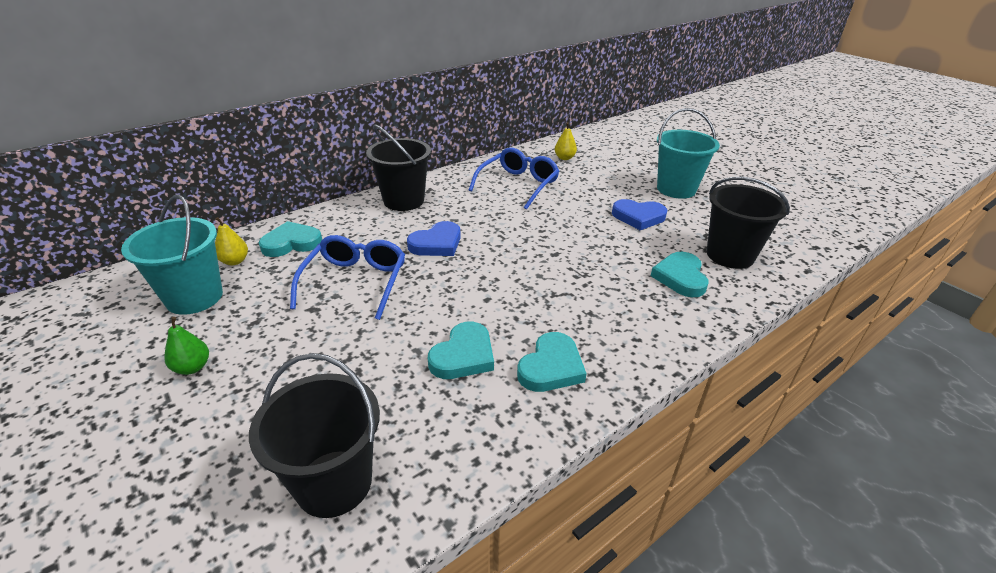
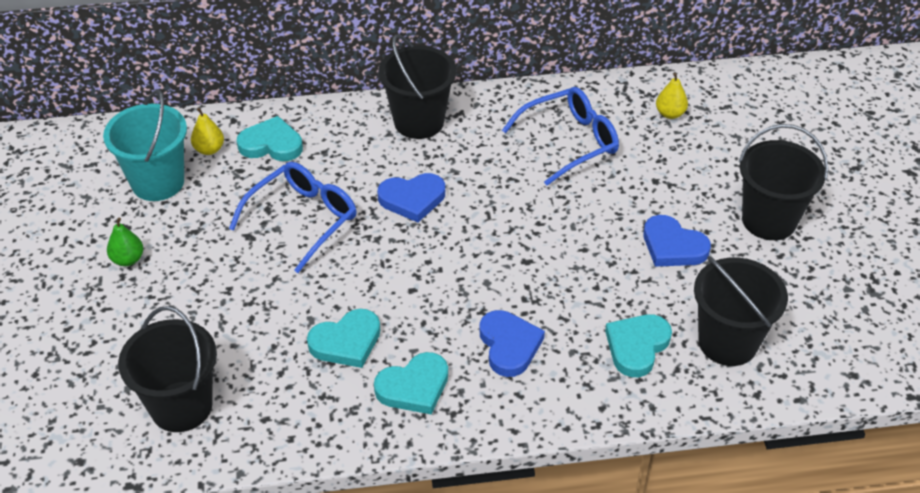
camera: 30 degrees right, 10 degrees up
turquoise bucket [657,108,720,199] -> black bucket [738,124,828,240]
none -> blue heart [480,310,545,377]

